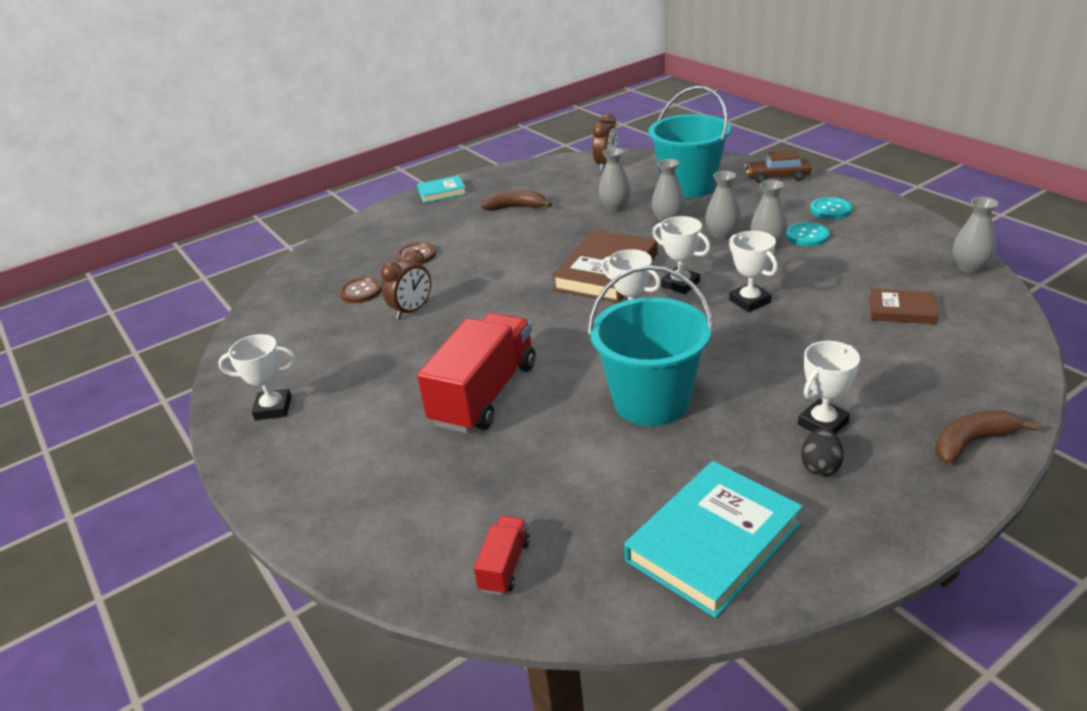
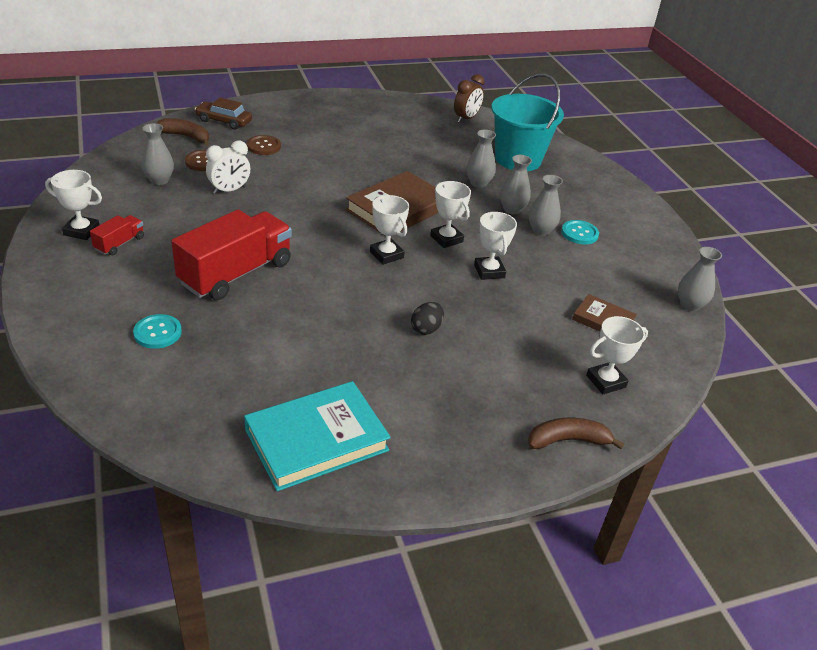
camera: 10 degrees right, 5 degrees up
brown clock [381,249,431,320] -> white clock [206,140,250,194]
turquoise book [417,175,467,203] -> none
red truck [474,516,530,595] -> red truck moved to [90,215,144,255]
brown banana [481,190,552,211] -> brown banana moved to [157,118,209,146]
turquoise bucket [588,265,713,426] -> none
grey vase [599,148,631,212] -> grey vase moved to [141,123,174,185]
brown car [744,150,811,183] -> brown car moved to [195,98,252,130]
white trophy [798,341,860,434] -> white trophy moved to [586,316,648,394]
black egg [801,428,844,477] -> black egg moved to [411,302,444,335]
turquoise button [810,197,852,219] -> turquoise button moved to [133,314,182,349]

